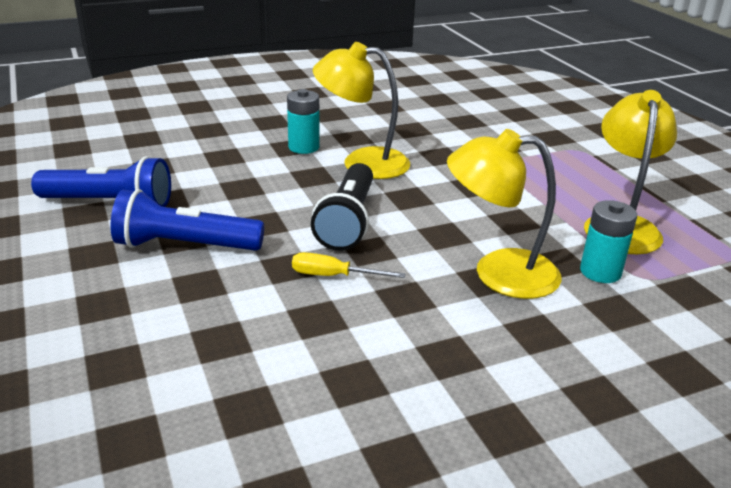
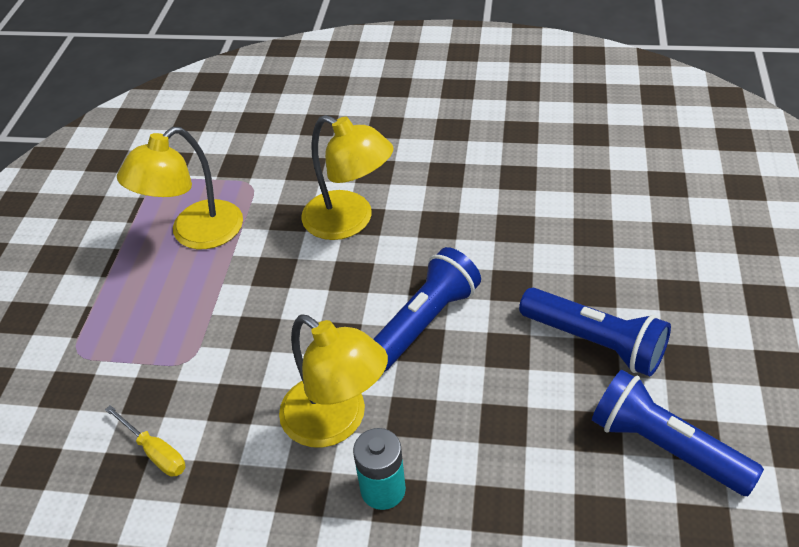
camera: 145 degrees left, 15 degrees up
yellow screwdriver [292,252,406,278] -> yellow screwdriver moved to [105,405,186,477]
black flashlight [311,163,373,251] -> blue flashlight [373,247,481,372]
turquoise battery [580,200,637,283] -> none

